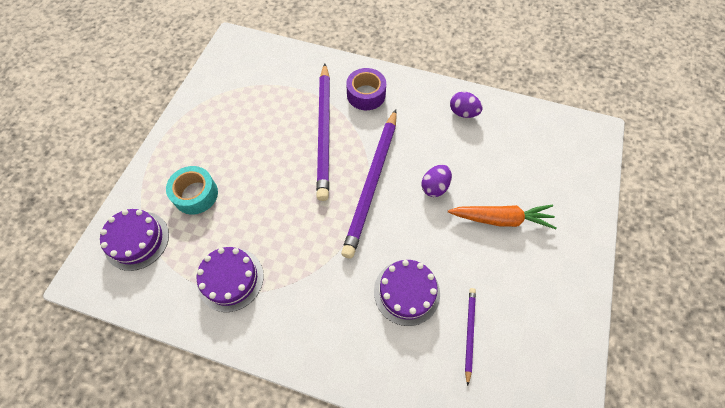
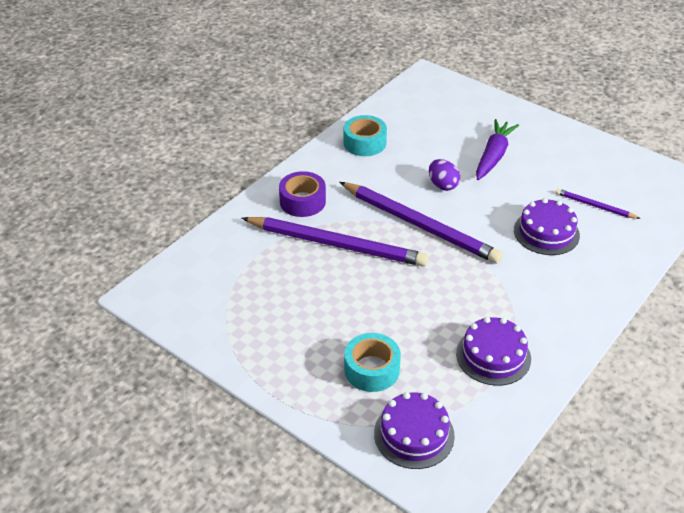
camera: 70 degrees left, 20 degrees down
orange carrot [448,205,557,229] -> purple carrot [476,119,519,180]
purple egg [450,91,483,118] -> turquoise tape [344,115,387,156]

